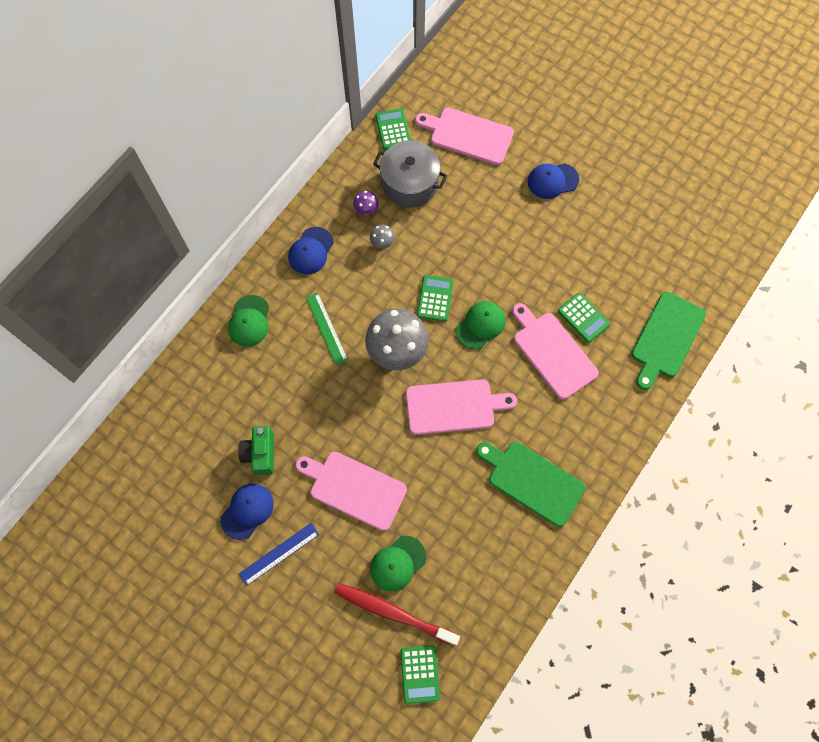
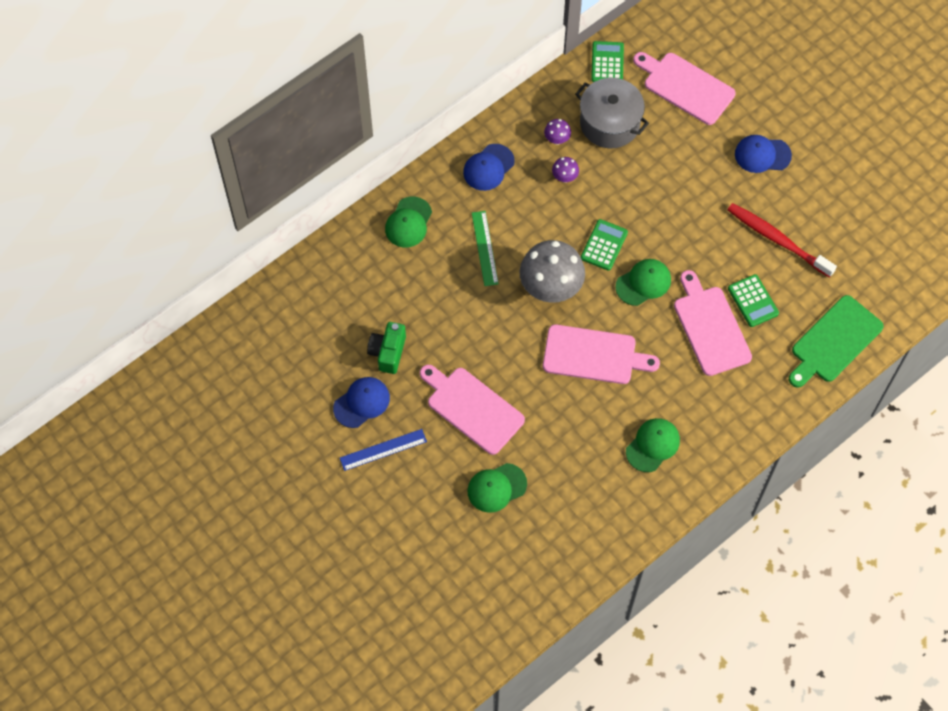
camera: 15 degrees right, 5 degrees down
red toothbrush [335,583,460,646] -> red toothbrush moved to [728,203,837,278]
grey mushroom [370,224,395,249] -> purple mushroom [552,157,579,183]
green calculator [400,645,440,704] -> none
green cutting board [476,442,586,527] -> green cap [626,418,680,472]

